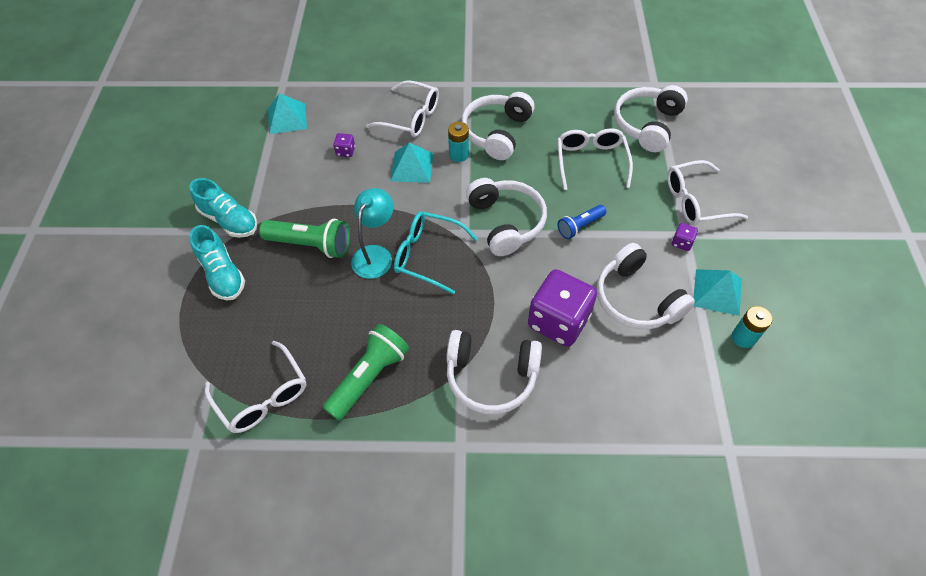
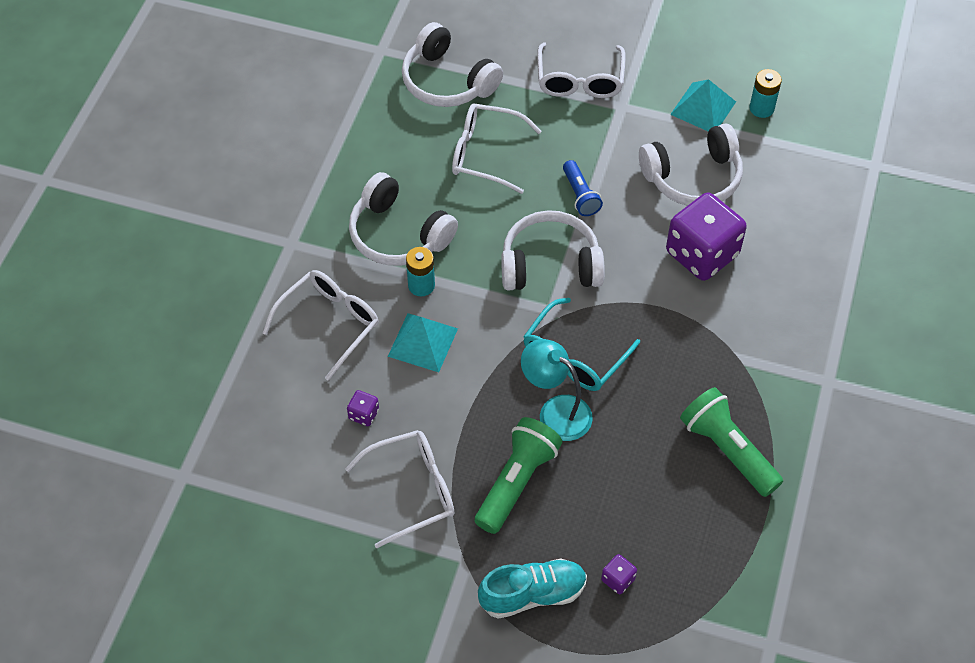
camera: 75 degrees left, 0 degrees up
turquoise shoe [189,178,257,238] -> none
white glasses [205,341,306,433] -> white glasses moved to [345,430,455,548]
turquoise pyramid [268,93,307,134] -> none
white headphones [446,330,542,414] -> none
purple dice [672,223,698,251] -> purple dice moved to [601,554,637,594]

